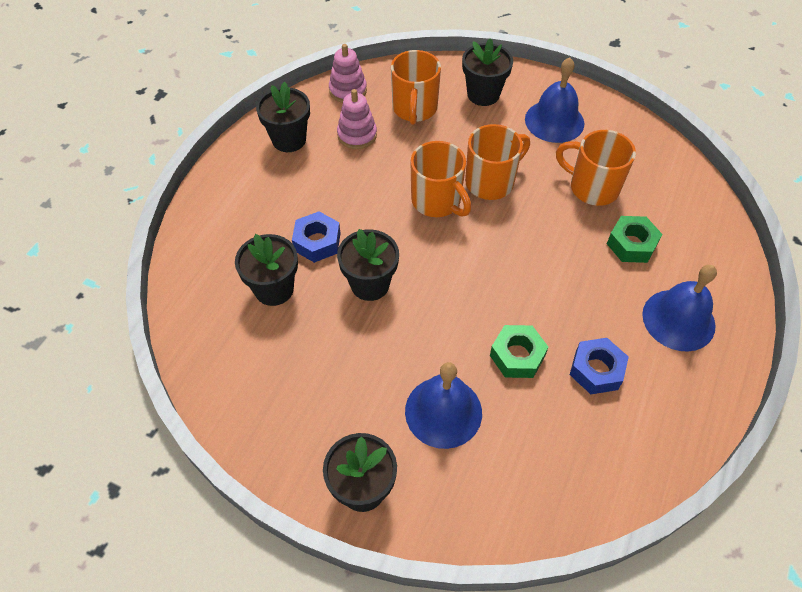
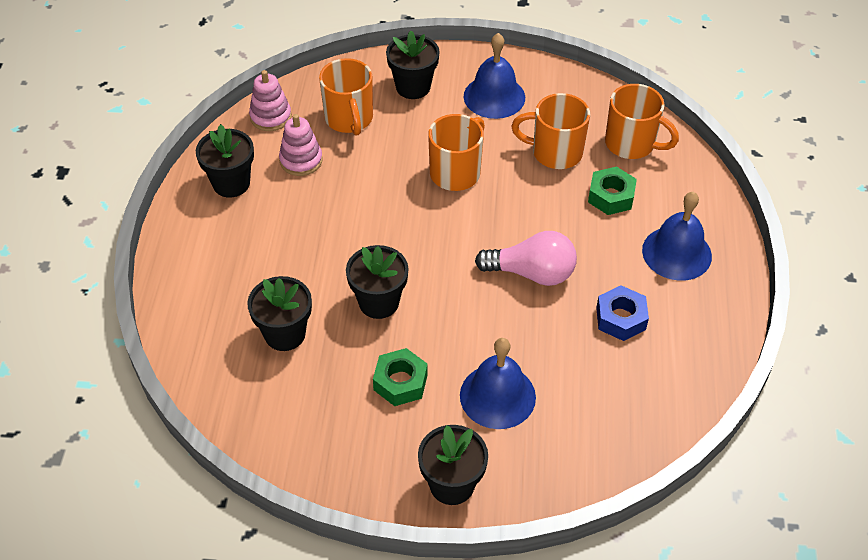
camera: 20 degrees left, 5 degrees down
blue nut [292,212,341,263] -> none
orange mug [410,141,471,217] -> orange mug moved to [605,84,679,159]
green nut [490,325,548,378] -> green nut moved to [373,348,428,406]
none -> pink light bulb [475,231,577,286]

